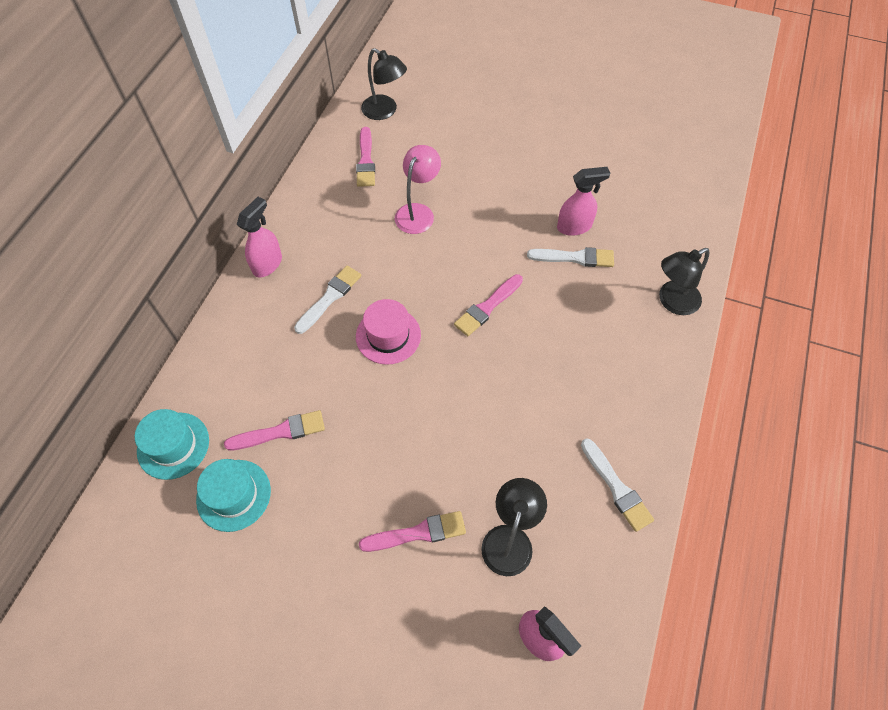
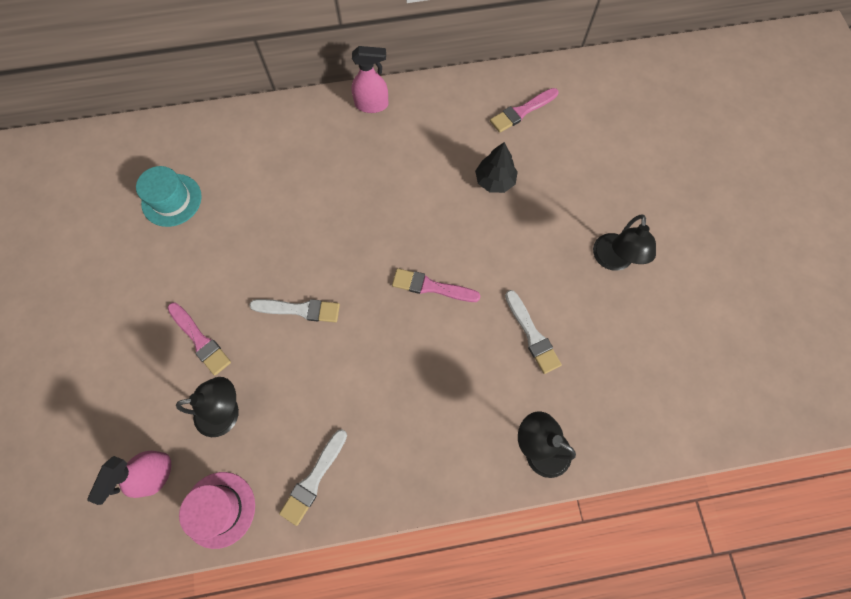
camera: 60 degrees right, 10 degrees up
turquoise hat [135,409,209,480] -> none
pink brush [224,410,325,451] -> none
white brush [294,266,361,334] -> white brush moved to [249,299,340,322]
pink hat [356,299,421,365] -> pink hat moved to [179,472,255,549]
black lamp [361,48,407,120] -> black lamp moved to [593,215,656,271]
pink lamp [395,145,441,234] -> black tree [475,142,518,193]
pink spray bottle [557,167,610,236] -> none

